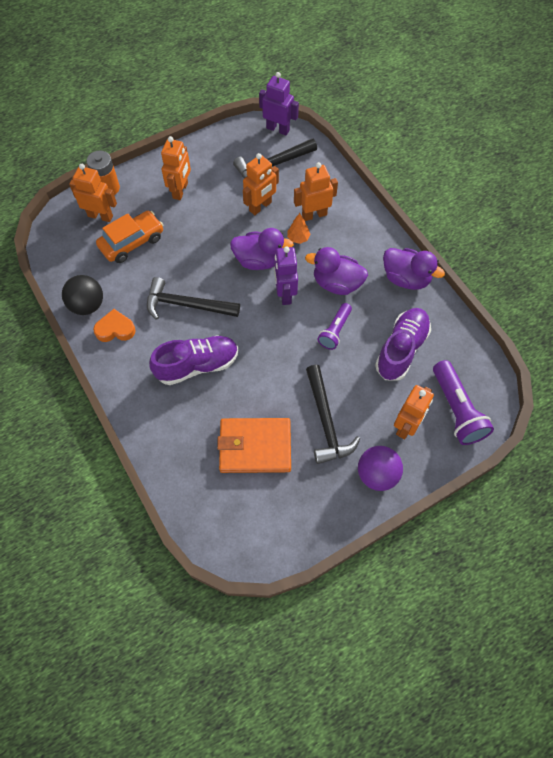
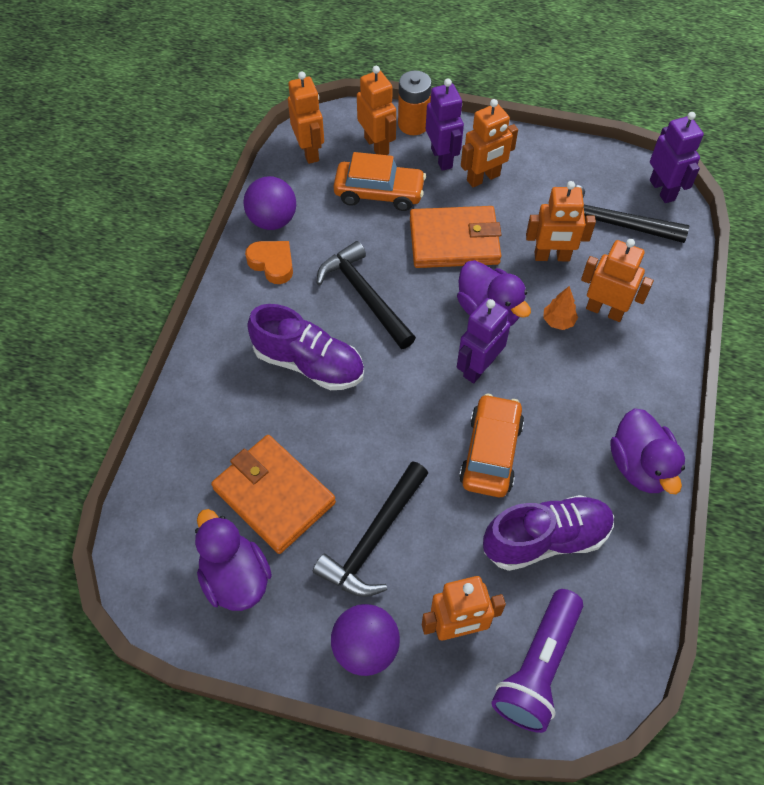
camera: 45 degrees right, 5 degrees down
black ball [62,275,103,315] -> purple ball [244,176,296,230]
purple duck [305,247,368,295] -> purple duck moved to [195,509,272,611]
purple flashlight [318,303,352,350] -> orange car [459,394,524,497]
none -> orange robot [288,71,324,164]
none -> orange wallet [410,206,502,268]
none -> purple robot [426,78,464,171]

